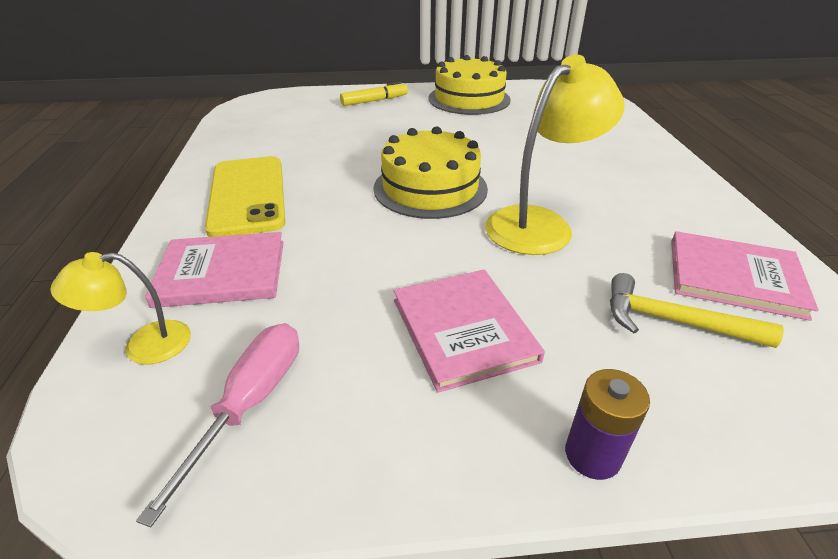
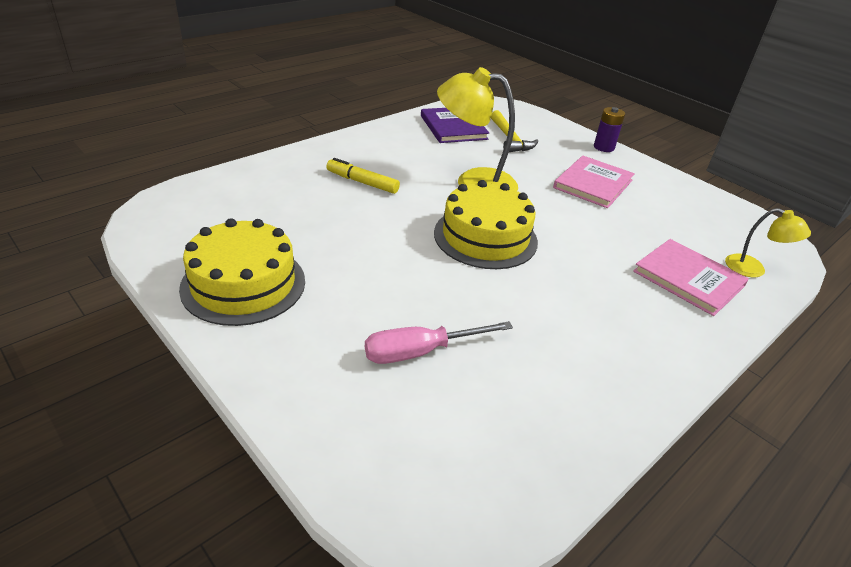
camera: 130 degrees left, 0 degrees up
pink screwdriver [136,323,299,527] -> pink screwdriver moved to [365,321,513,364]
yellow phone [205,156,285,237] -> none
yellow marker [340,81,408,106] -> yellow marker moved to [327,158,400,194]
pink book [671,231,819,321] -> purple book [421,108,489,143]

